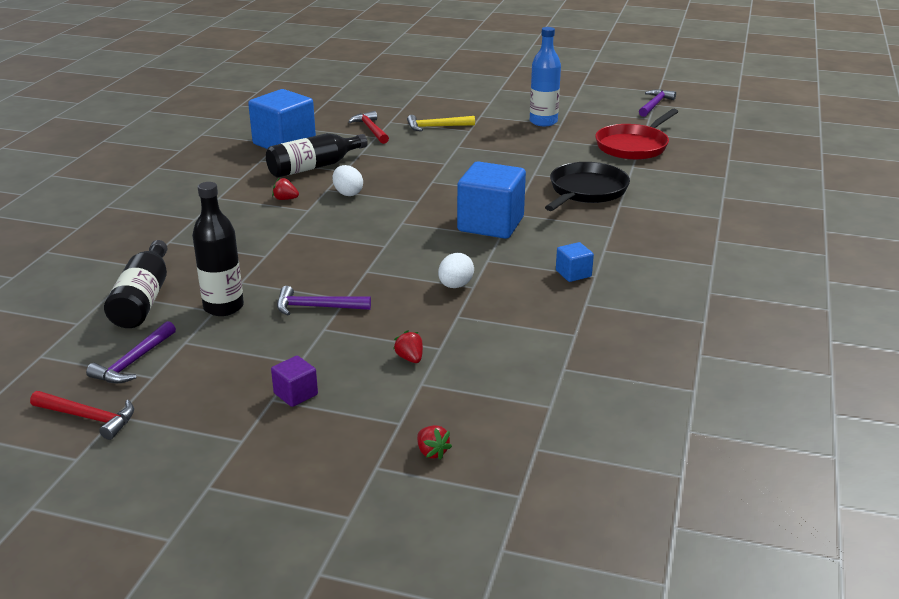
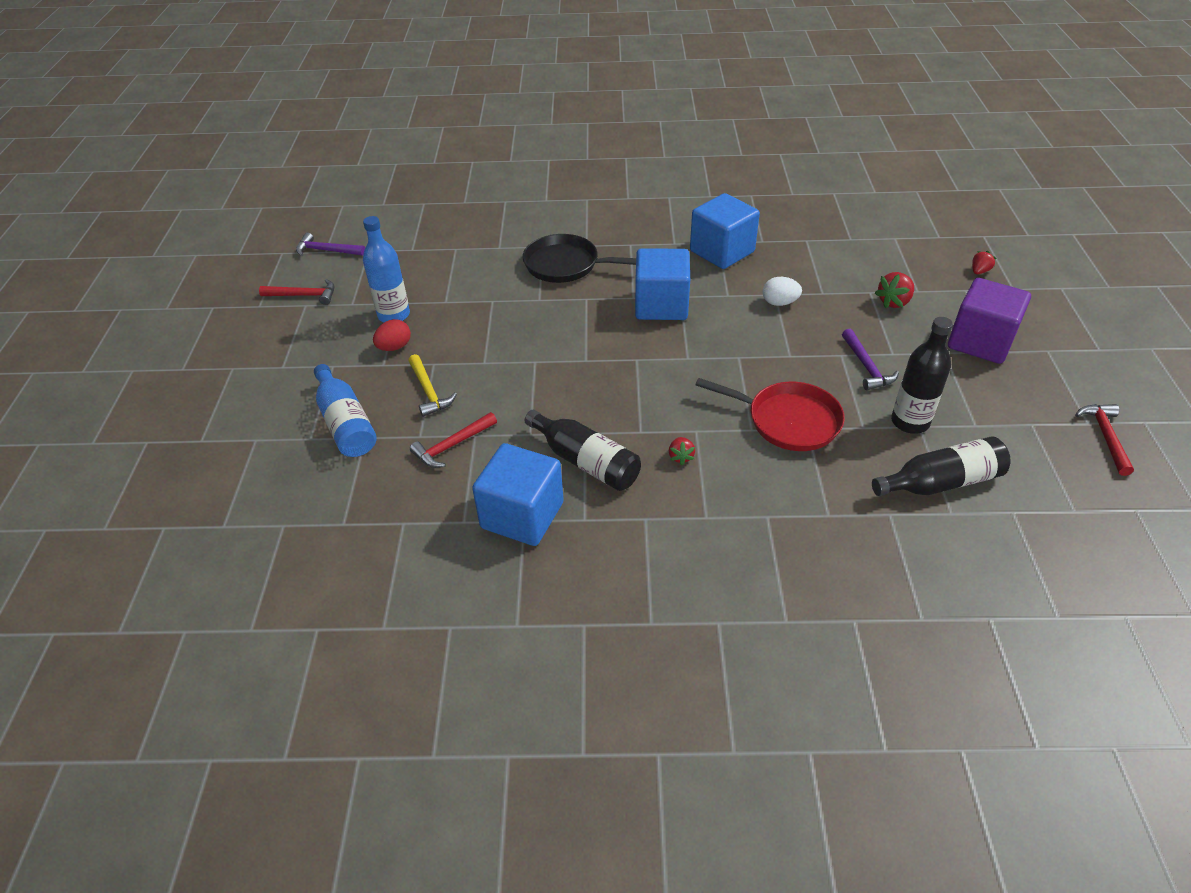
camera: 105 degrees left, 15 degrees up
purple hammer [86,321,176,383] -> none
purple cube [271,356,318,407] -> purple cube [948,278,1031,364], size x2.18
white egg [332,165,363,196] -> none
red strawberry [393,330,423,363] -> red strawberry [875,272,914,308], size x1.59
blue cube [556,242,594,282] -> blue cube [690,193,760,269], size x2.18
red pan [595,109,678,160] -> red pan moved to [695,378,845,451]
none -> red hammer [259,279,334,305]
none -> blue bottle [314,364,377,457]
none -> red egg [373,319,411,351]

